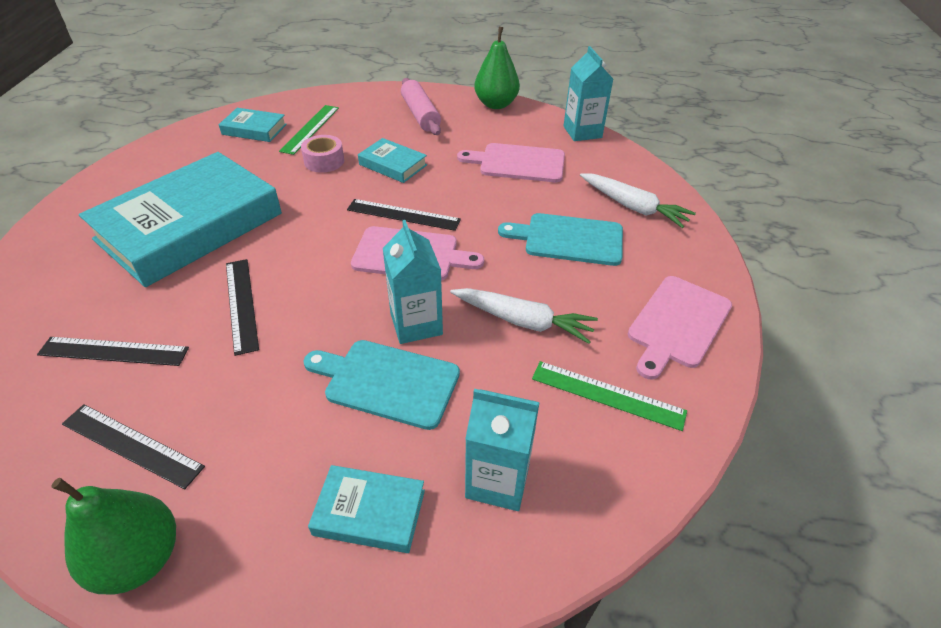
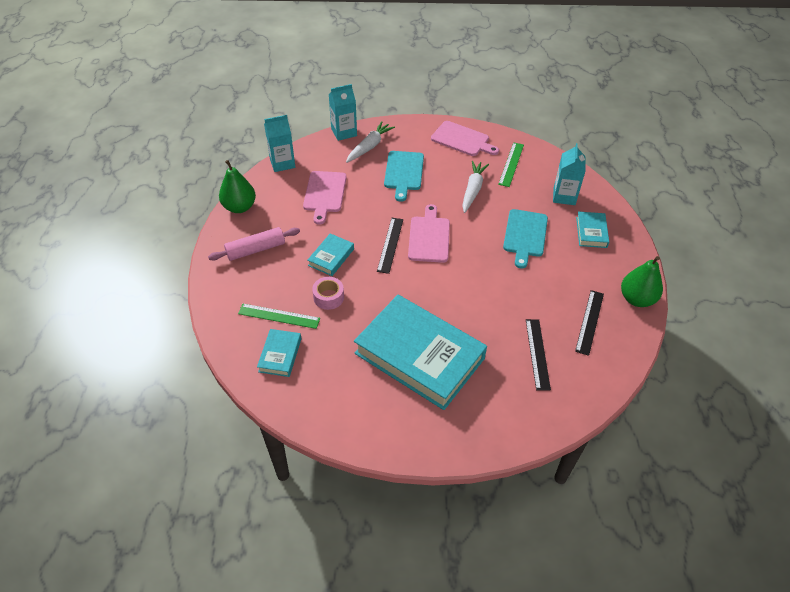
camera: 95 degrees left, 5 degrees up
black ruler [226,259,259,356] -> none
turquoise carton [383,220,443,344] -> turquoise carton moved to [329,84,357,141]

